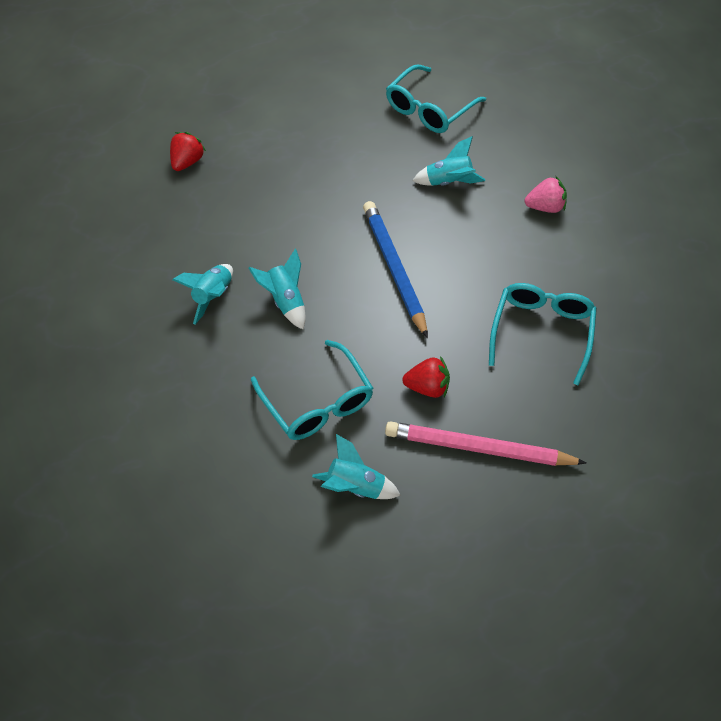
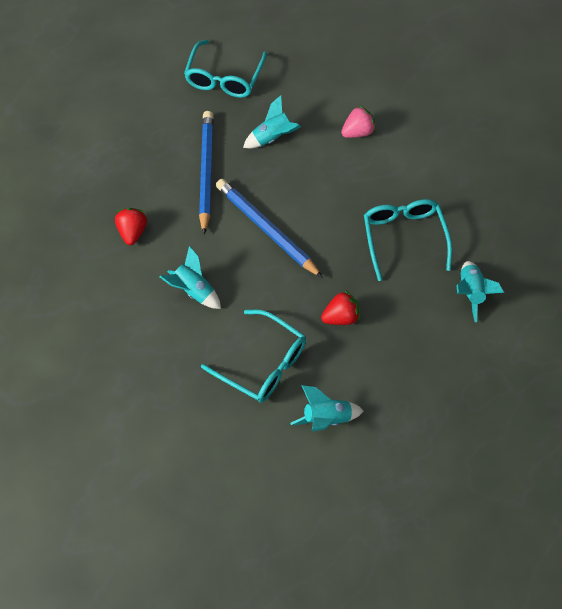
camera: 25 degrees left, 5 degrees up
red strawberry [170,132,206,171] -> red strawberry moved to [115,208,147,245]
turquoise rocket [172,264,233,324] -> turquoise rocket moved to [456,261,504,322]
pink pencil [385,421,586,466] -> none
none -> blue pencil [199,111,214,235]

